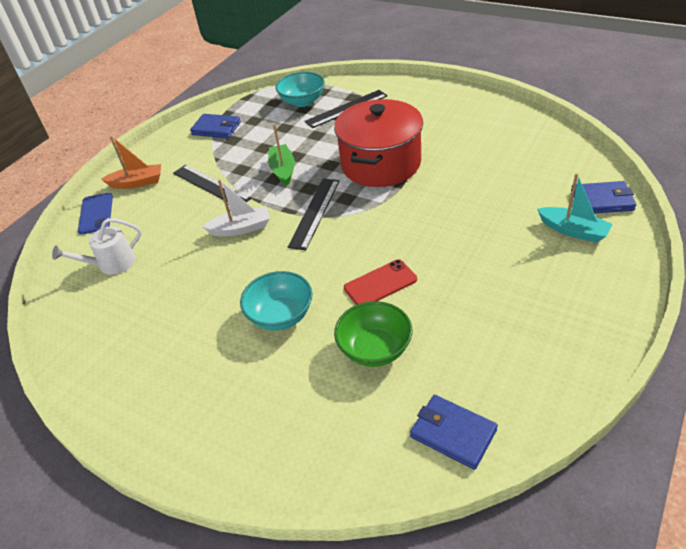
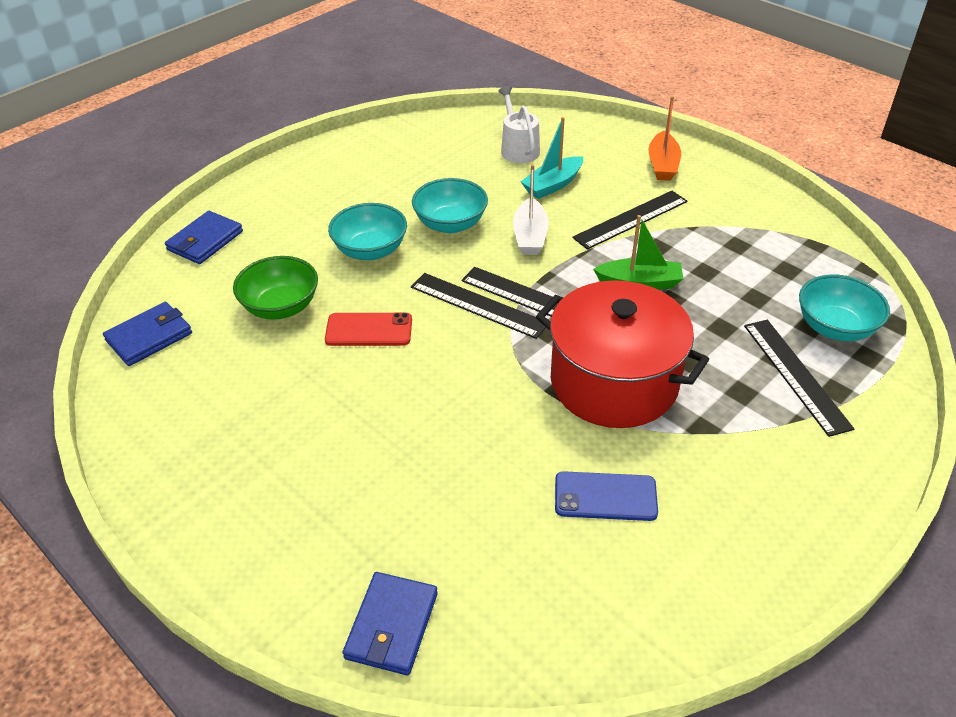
camera: 100 degrees right, 0 degrees up
blue phone [78,193,113,235] -> blue phone moved to [555,471,658,521]
blue wallet [190,114,241,138] -> blue wallet moved to [165,211,243,264]
red phone [344,259,417,305] -> red phone turned 75 degrees counterclockwise [325,313,412,346]
turquoise boat [537,173,613,242] -> turquoise boat moved to [521,117,583,199]
none -> black ruler [411,273,546,339]
none -> turquoise bowl [412,178,488,233]

